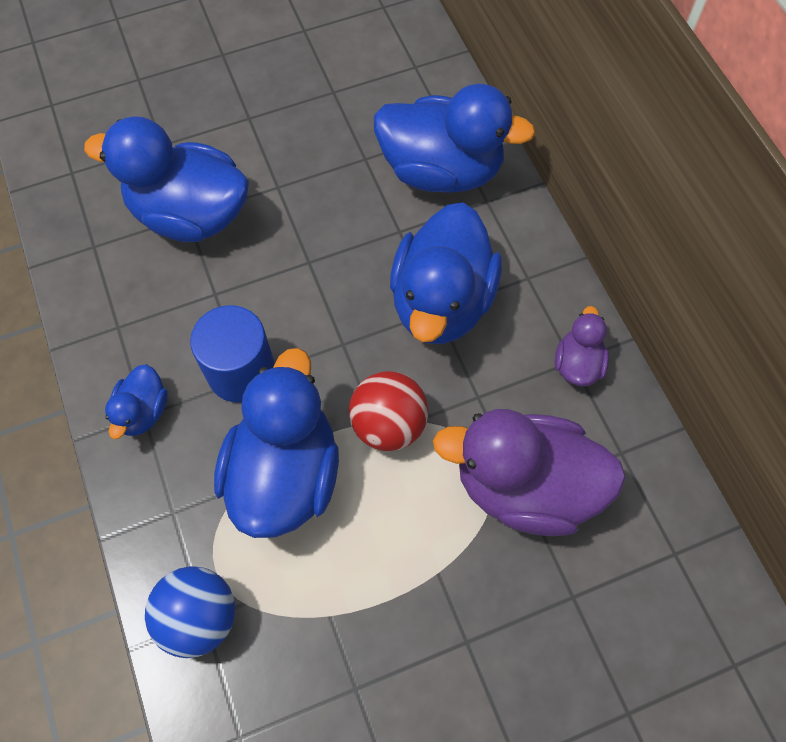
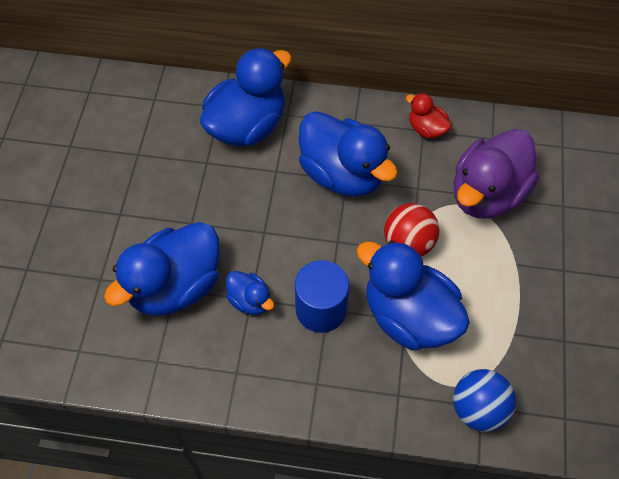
camera: 60 degrees left, 5 degrees down
blue duck [105,364,168,439] -> blue duck moved to [226,271,274,315]
purple duck [555,306,609,387] -> red duck [406,93,451,139]

